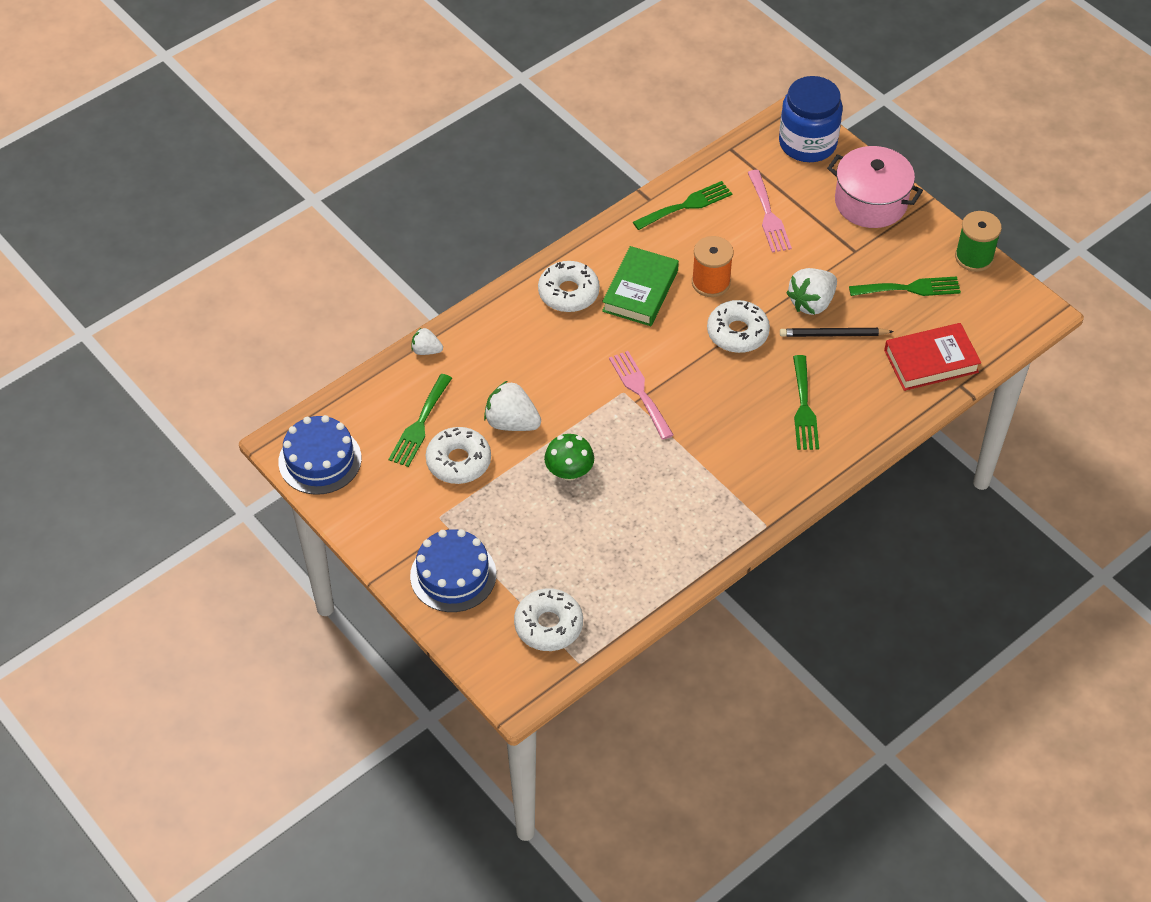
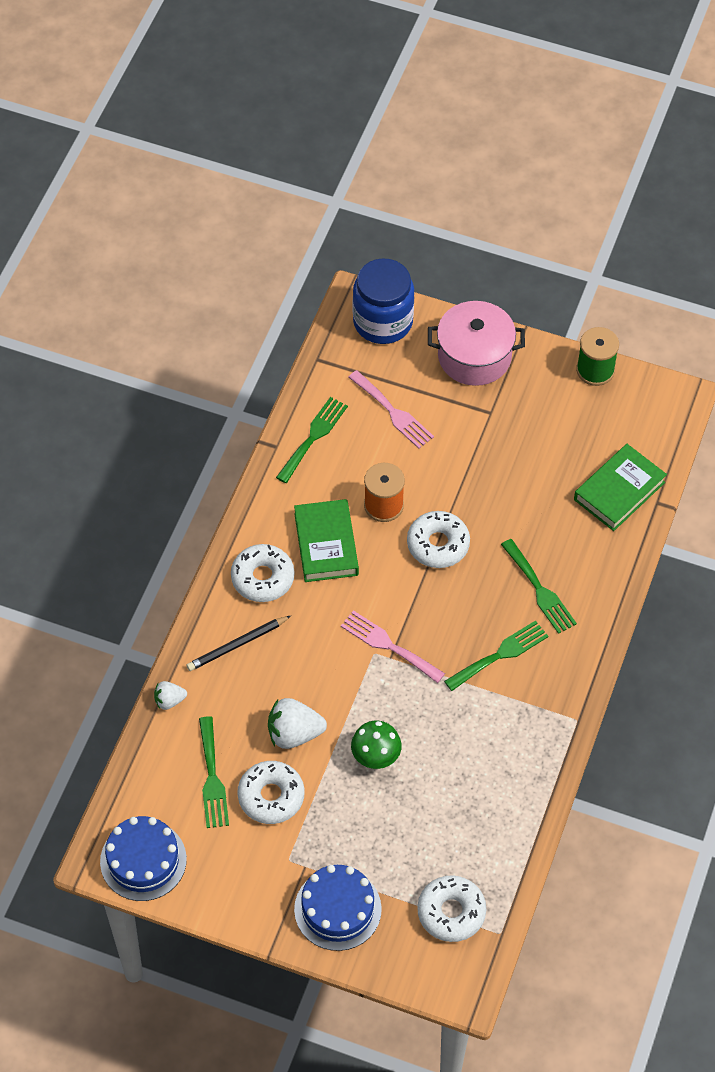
camera: 30 degrees left, 5 degrees up
black pencil [780,328,894,337] -> black pencil moved to [187,616,291,671]
white strawberry [786,268,837,315] -> none
green fork [849,276,961,296] -> green fork moved to [444,620,548,691]
red book [884,323,981,391] -> green book [574,444,667,531]

